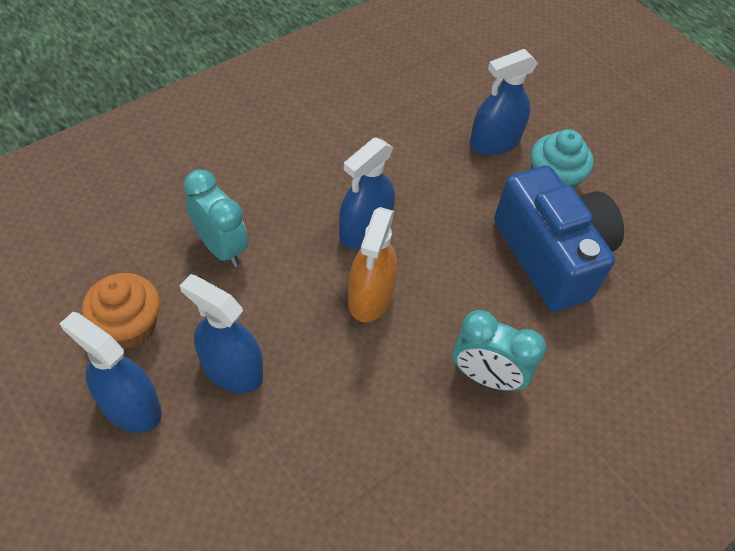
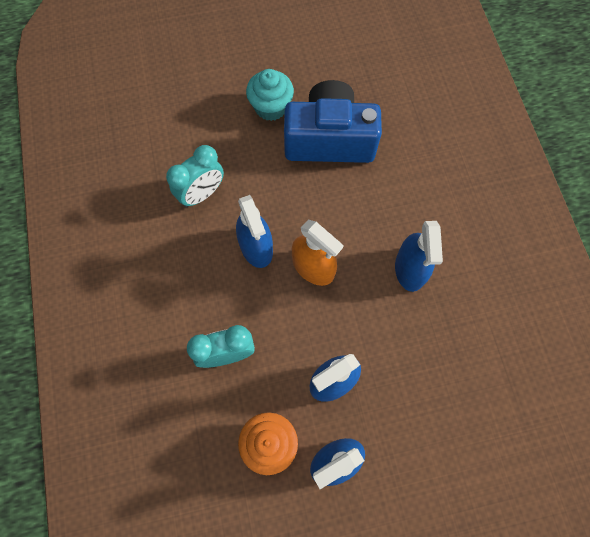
camera: 60 degrees left, 15 degrees up
turquoise clock [453,310,546,391] -> turquoise clock moved to [166,145,224,207]
blue spray bottle [470,49,538,155] -> blue spray bottle moved to [395,221,443,292]

